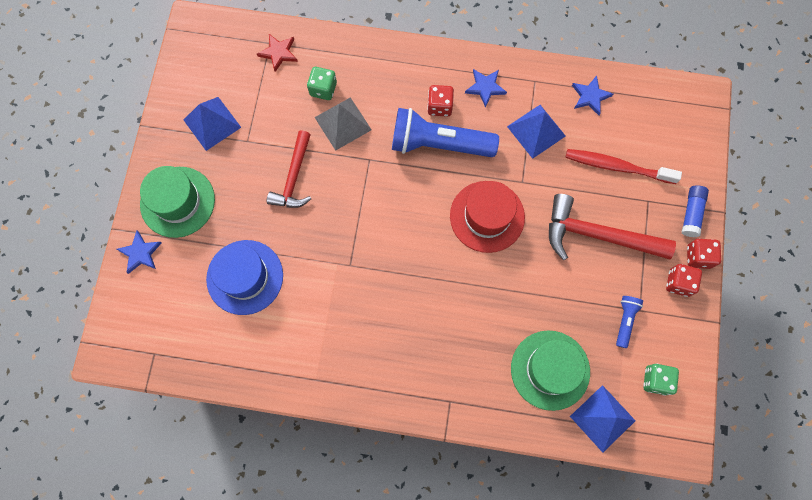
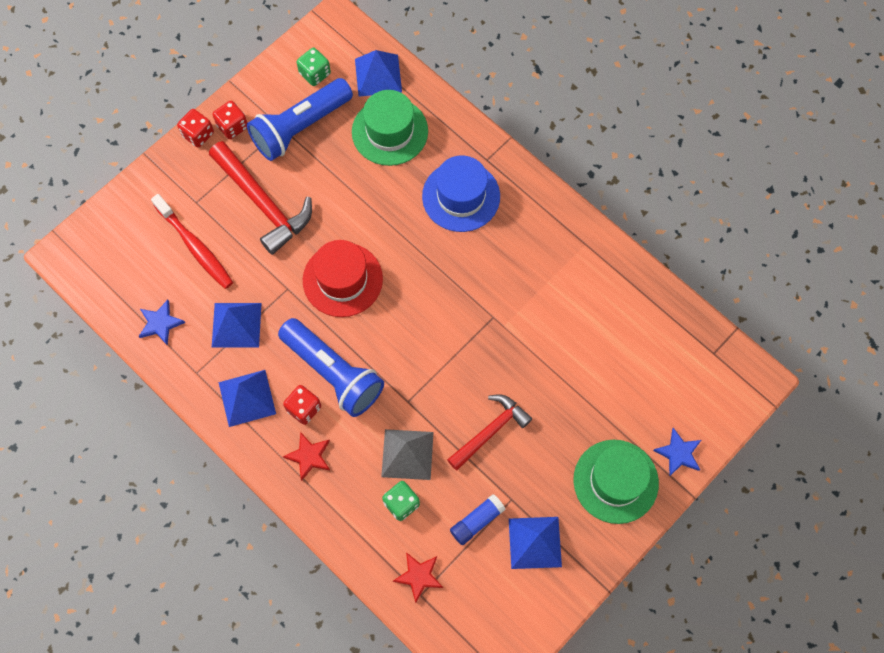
camera: 145 degrees left, 5 degrees down
blue hat [206,240,283,315] -> blue hat moved to [422,155,500,232]
blue star [465,69,507,108] -> blue pyramid [219,370,276,427]
blue flashlight [616,296,643,348] -> blue flashlight [247,78,353,161], size x2.18
blue glue stick [681,185,709,237] -> blue glue stick moved to [450,494,506,545]
none -> red star [283,432,330,481]

